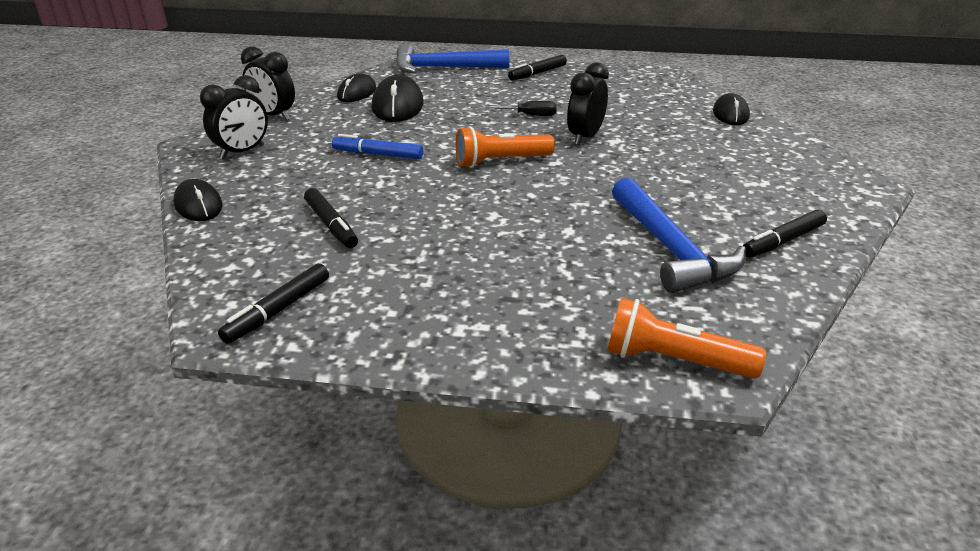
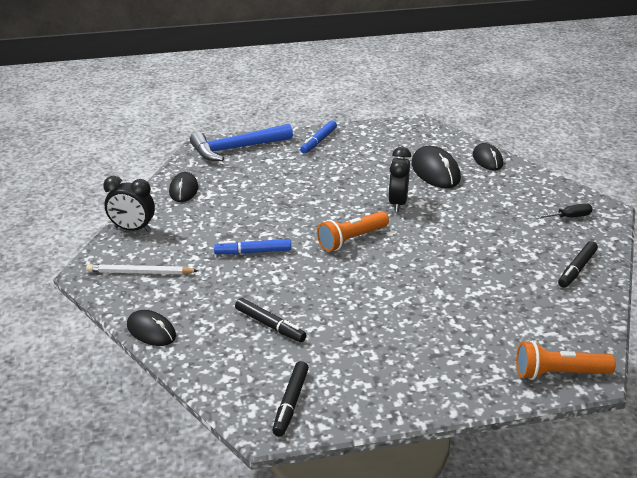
camera: 20 degrees left, 0 degrees up
black clock [200,75,268,159] -> white pencil [86,264,198,274]
black mouse [372,75,424,122] -> black mouse moved to [411,146,461,188]
black screwdriver [486,101,557,116] -> black screwdriver moved to [535,203,593,219]
black marker [508,55,567,81] -> blue marker [300,121,337,154]
blue hammer [612,177,746,293] -> none

